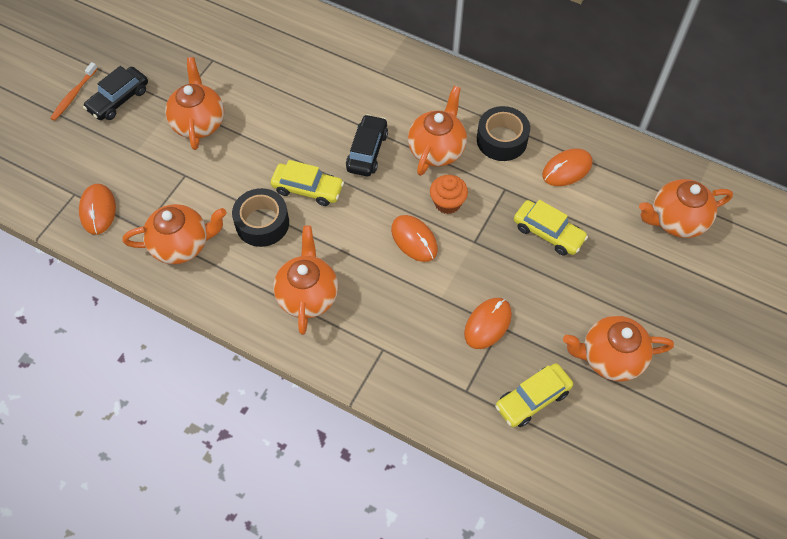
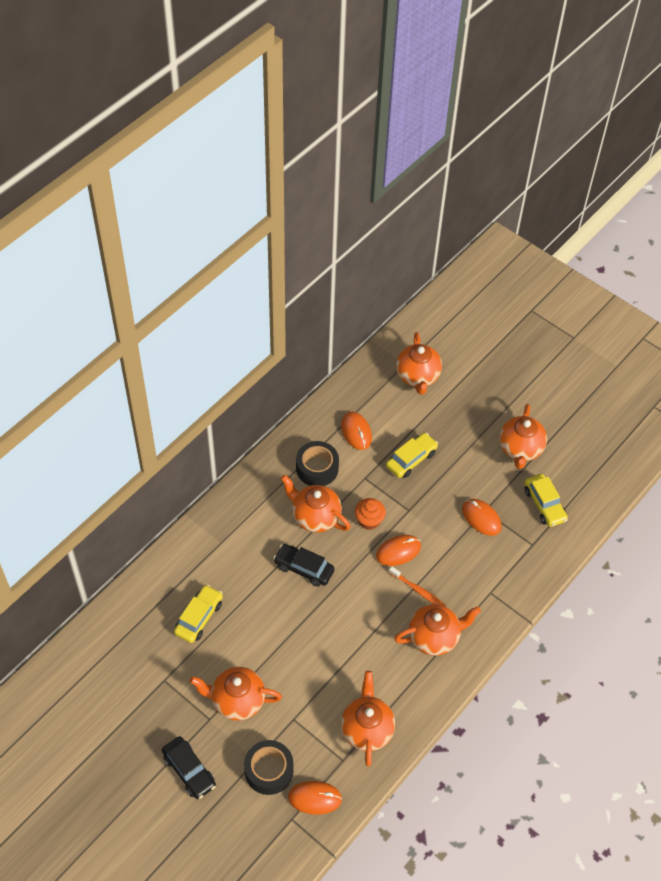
camera: 80 degrees left, 5 degrees down
orange toothbrush [50,62,98,121] -> orange toothbrush moved to [389,567,446,606]
black tape [232,188,289,247] -> black tape moved to [244,740,293,795]
yellow car [271,160,344,206] -> yellow car moved to [174,584,223,643]
orange teapot [273,226,338,335] -> orange teapot turned 150 degrees clockwise [394,604,481,656]

